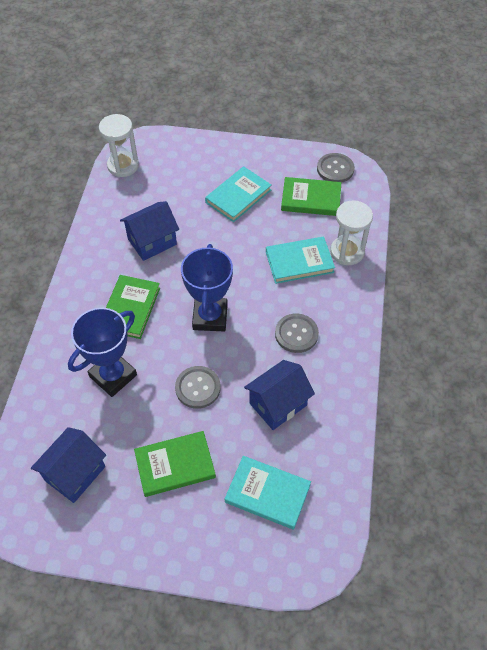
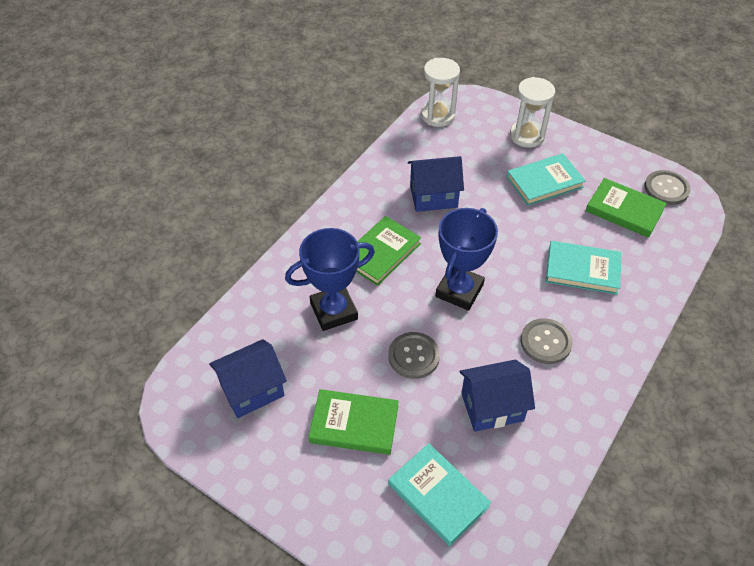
camera: 25 degrees right, 5 degrees down
white hourglass [330,200,373,265] -> white hourglass moved to [510,77,555,148]

